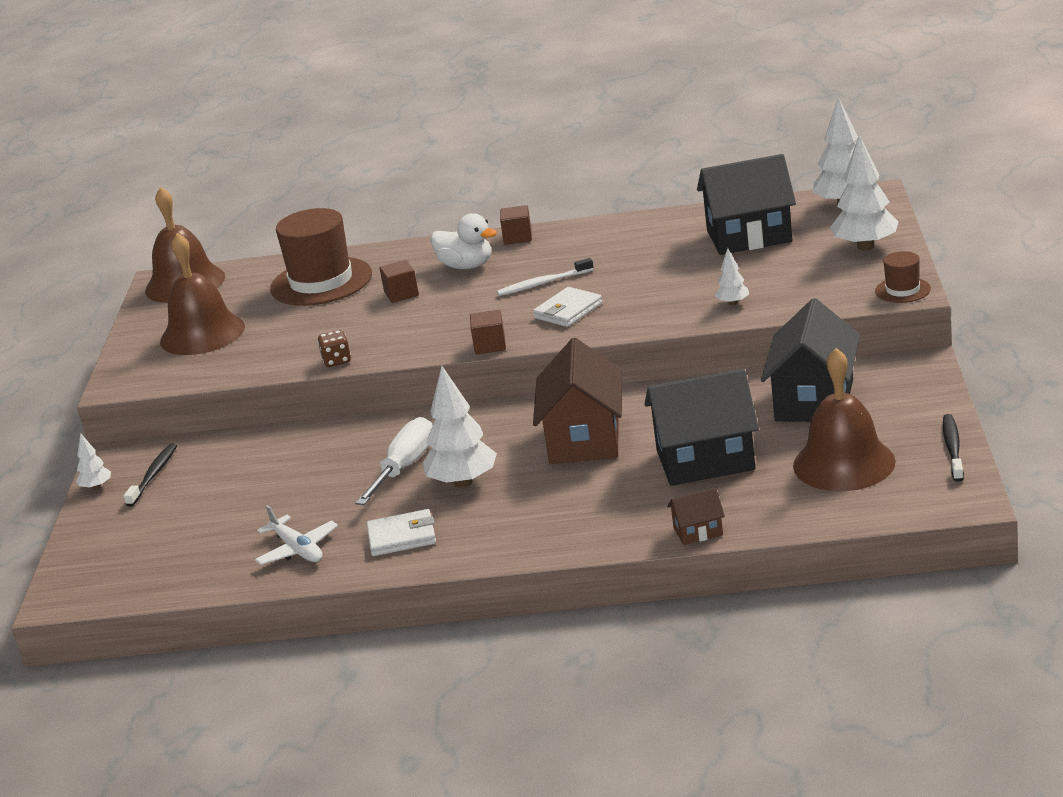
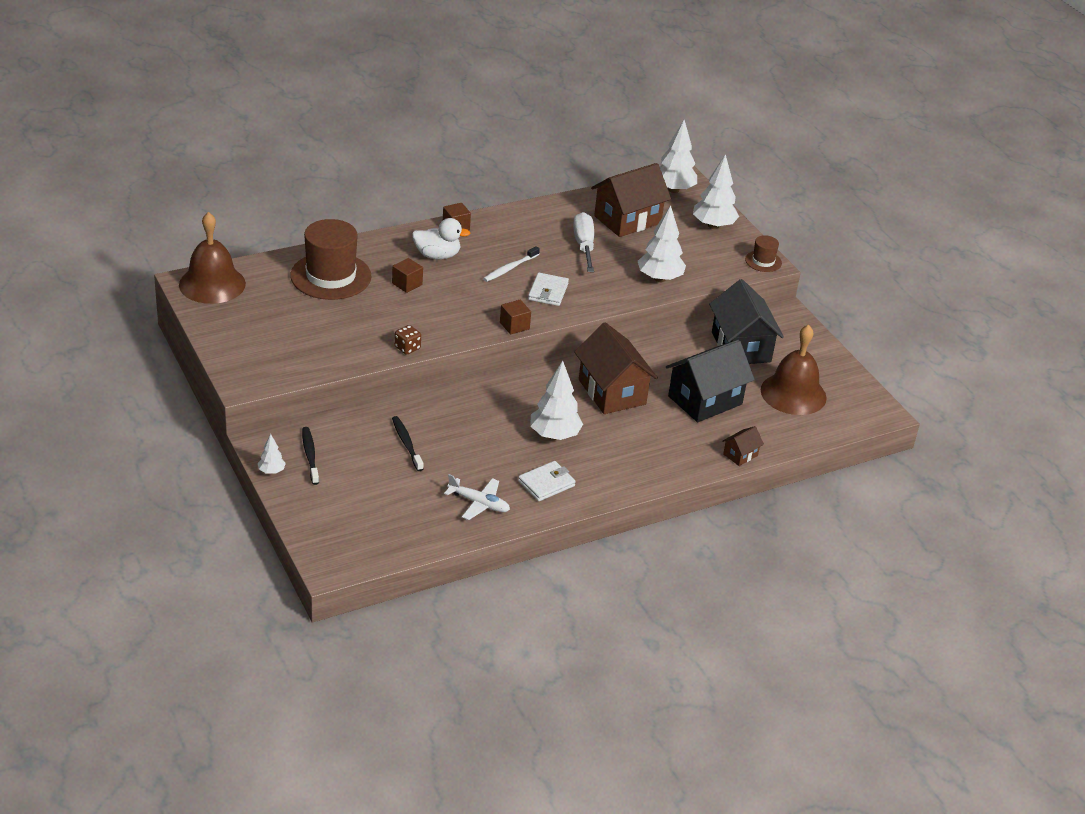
camera: 35 degrees left, 10 degrees up
brown bell [160,233,245,355] -> none
white screwdriver [355,417,433,505] -> white screwdriver moved to [573,212,594,272]
black house [697,154,796,255] -> brown house [591,163,671,237]
white tree [715,248,749,306] -> white tree [638,205,686,282], size x2.01
black toothbrush [943,414,964,482] -> black toothbrush moved to [392,416,424,471]

